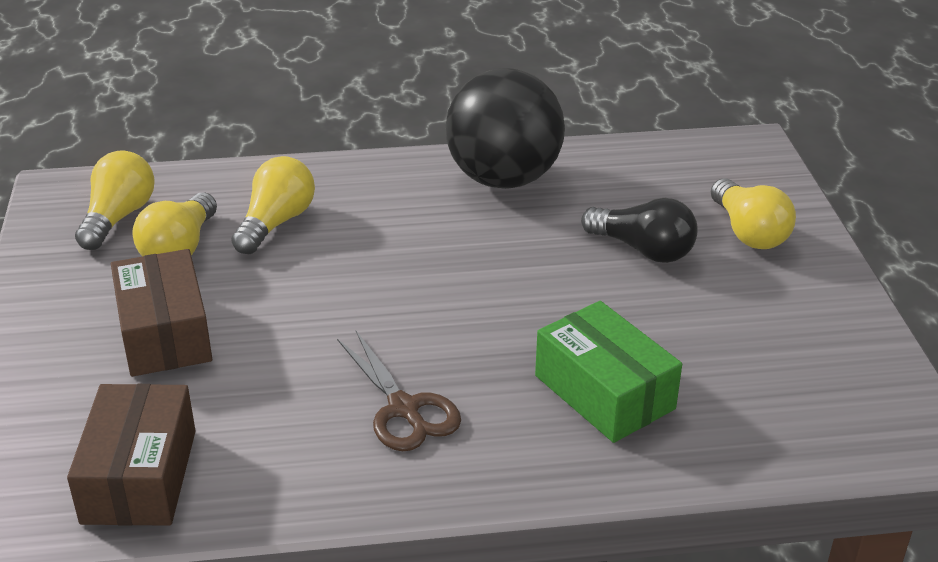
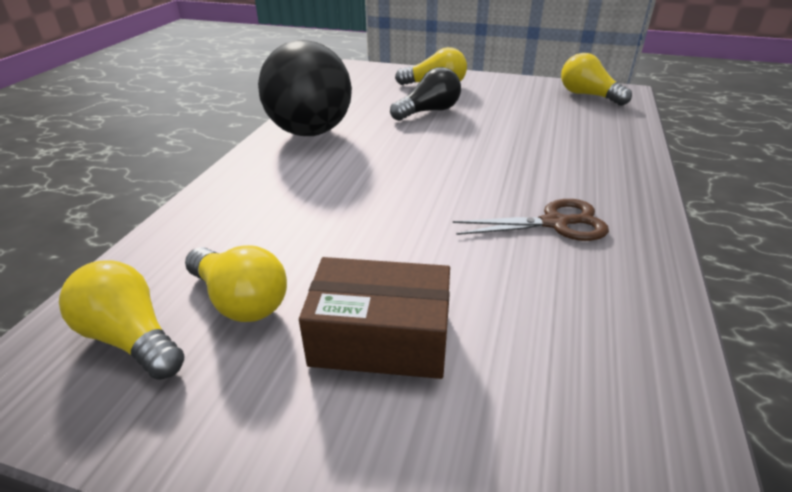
camera: 65 degrees left, 0 degrees up
brown box [67,384,196,526] -> none
yellow light bulb [231,156,315,254] -> yellow light bulb moved to [561,53,632,106]
green box [535,301,682,443] -> none

